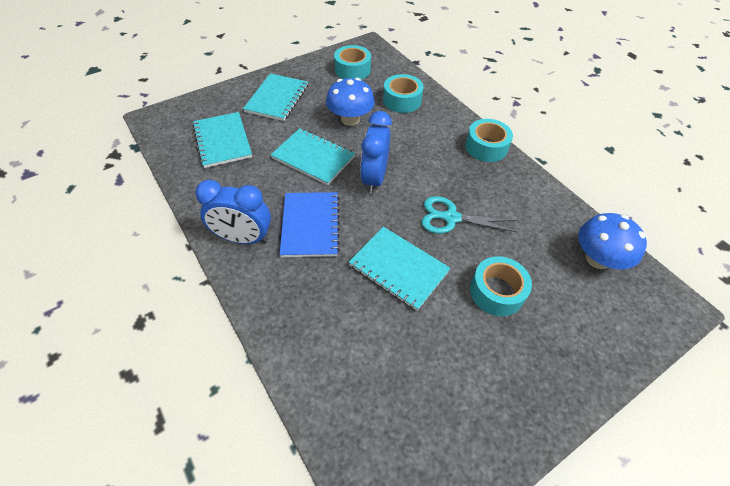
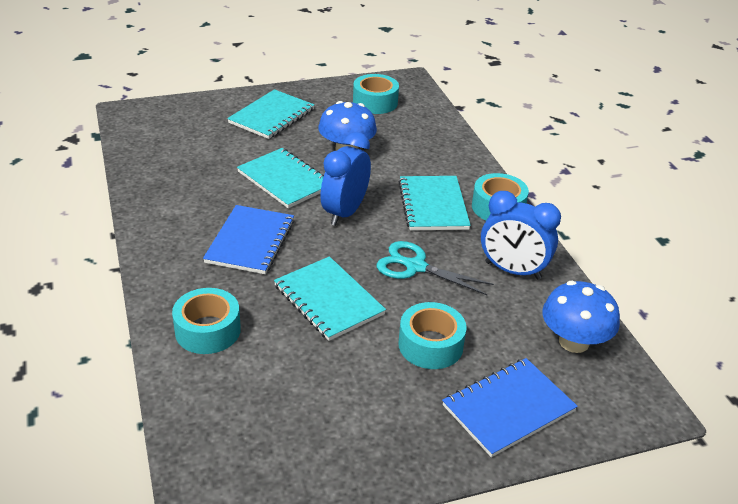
camera: 15 degrees right, 15 degrees down
turquoise notebook [192,112,252,168] -> turquoise notebook moved to [398,176,471,231]
blue clock [195,180,271,244] -> blue clock moved to [481,191,561,279]
turquoise tape [383,74,424,113] -> turquoise tape moved to [172,288,241,354]
none -> blue notebook [442,358,578,457]

